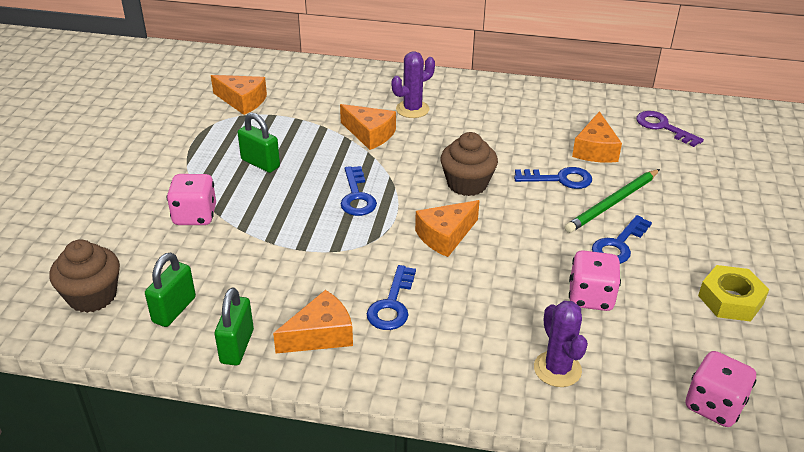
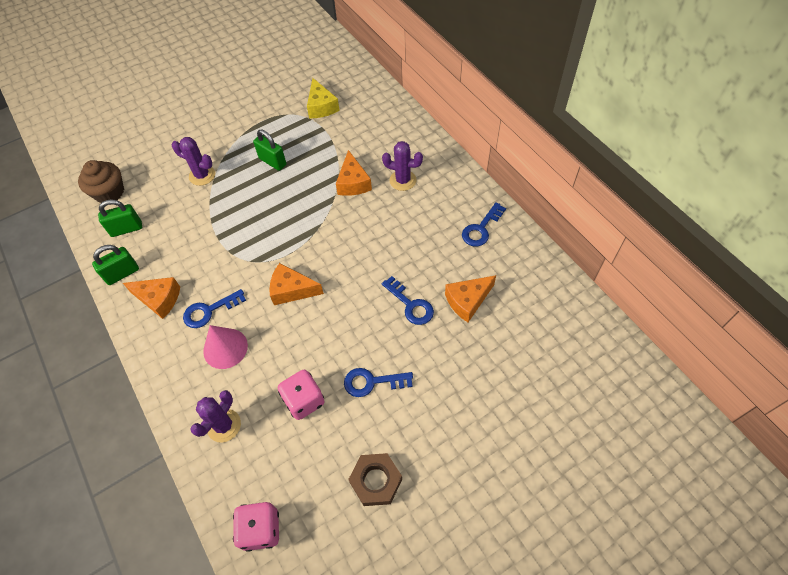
camera: 50 degrees right, 20 degrees up
pink dice [167,174,216,225] -> purple cactus [172,137,215,186]
orange cheese [211,75,267,115] -> yellow cheese [307,78,340,118]
green padlock [237,113,280,173] -> green padlock turned 45 degrees counterclockwise [253,130,286,171]
blue key [341,166,377,216] -> blue key moved to [462,202,506,247]
brown cupcake [441,132,498,196] -> none
green pencil [565,169,660,233] -> none
purple key [636,111,704,147] -> none
yellow nut [698,265,769,322] -> brown nut [348,453,402,506]
none -> pink cone [203,325,248,369]

